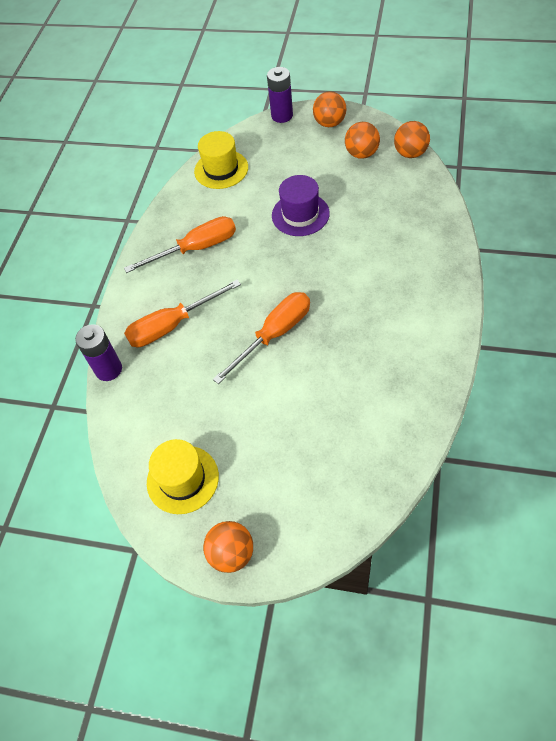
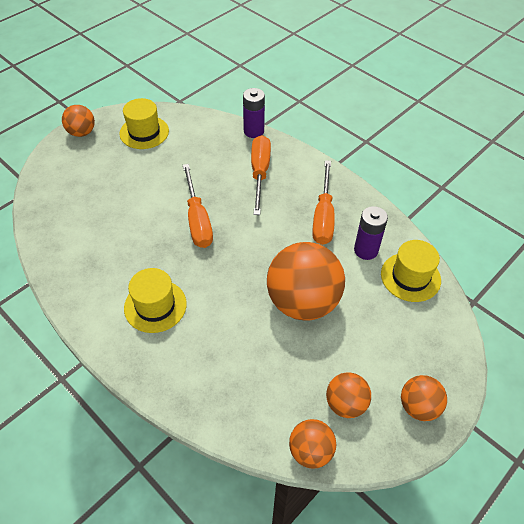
camera: 115 degrees right, 5 degrees down
purple battery [267,67,293,123] -> purple battery moved to [354,206,388,260]
purple hat [272,175,330,236] -> orange ball [267,242,345,321]
none -> yellow hat [124,268,187,333]

